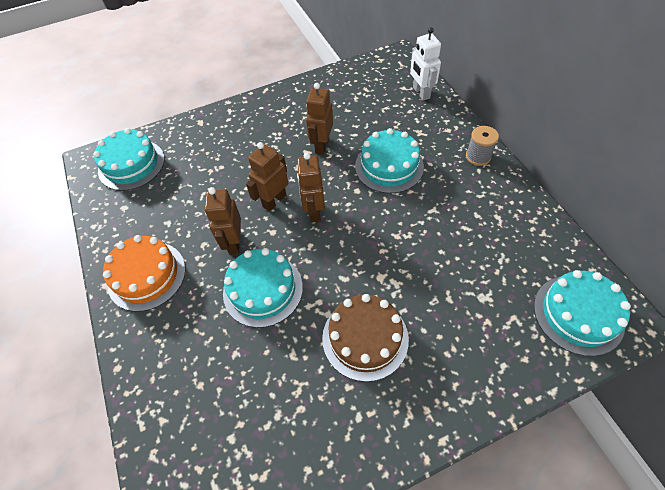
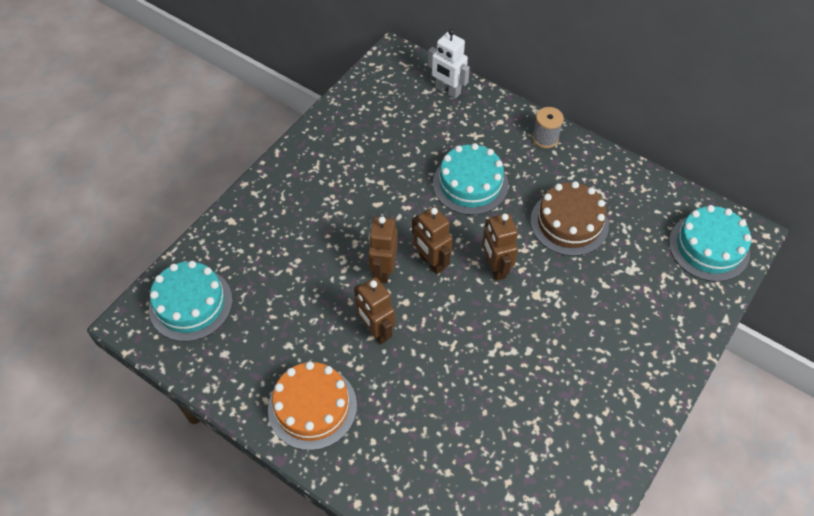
camera: 35 degrees left, 0 degrees up
turquoise cake [223,248,303,328] -> none
brown robot [306,83,333,155] -> brown robot moved to [482,213,518,281]
brown cake [322,294,409,382] -> brown cake moved to [530,181,609,256]

